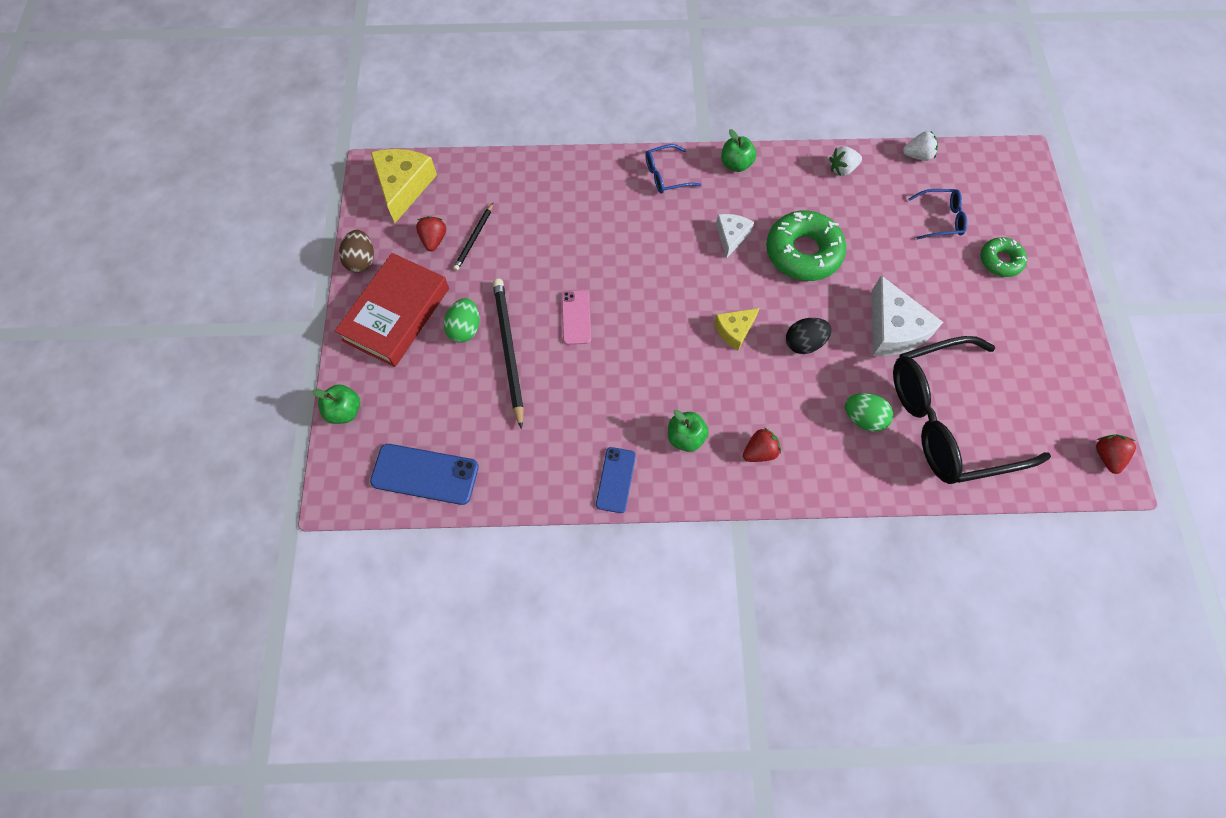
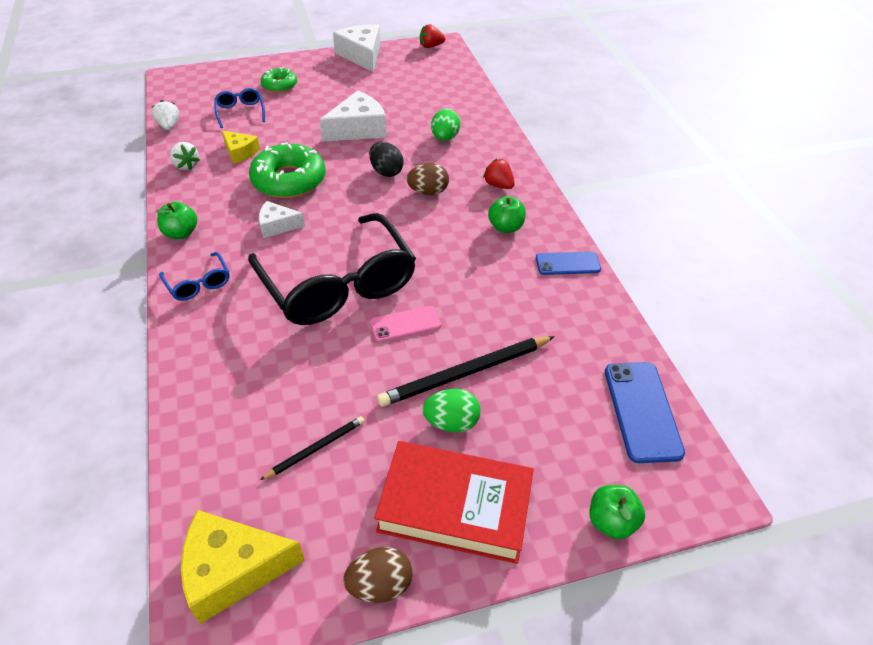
camera: 105 degrees left, 20 degrees down
red strawberry [416,216,446,251] -> none
black pencil [453,203,493,271] -> black pencil turned 45 degrees counterclockwise [260,416,365,480]
yellow cheese [714,308,759,350] -> yellow cheese moved to [222,130,260,164]
black glasses [893,336,1051,484] -> black glasses moved to [248,213,416,325]
none -> white cheese [333,24,380,72]
none -> brown egg [407,163,449,195]

